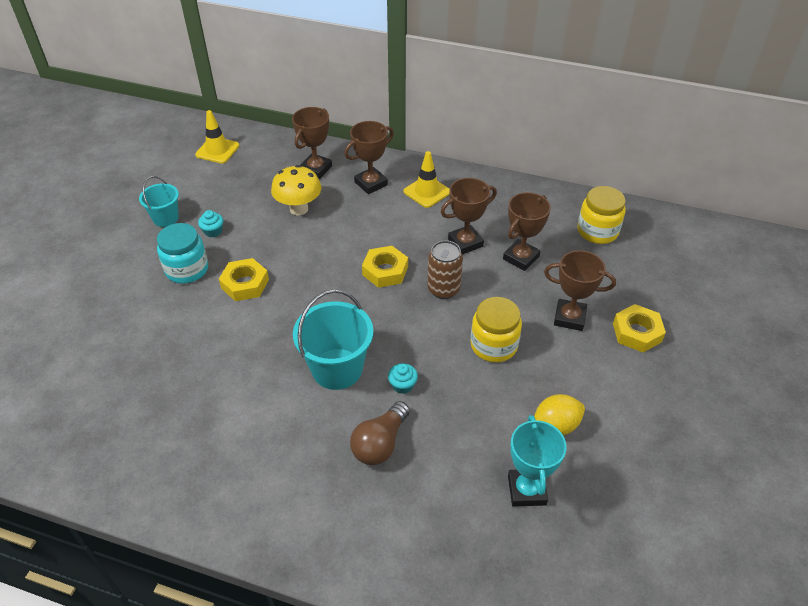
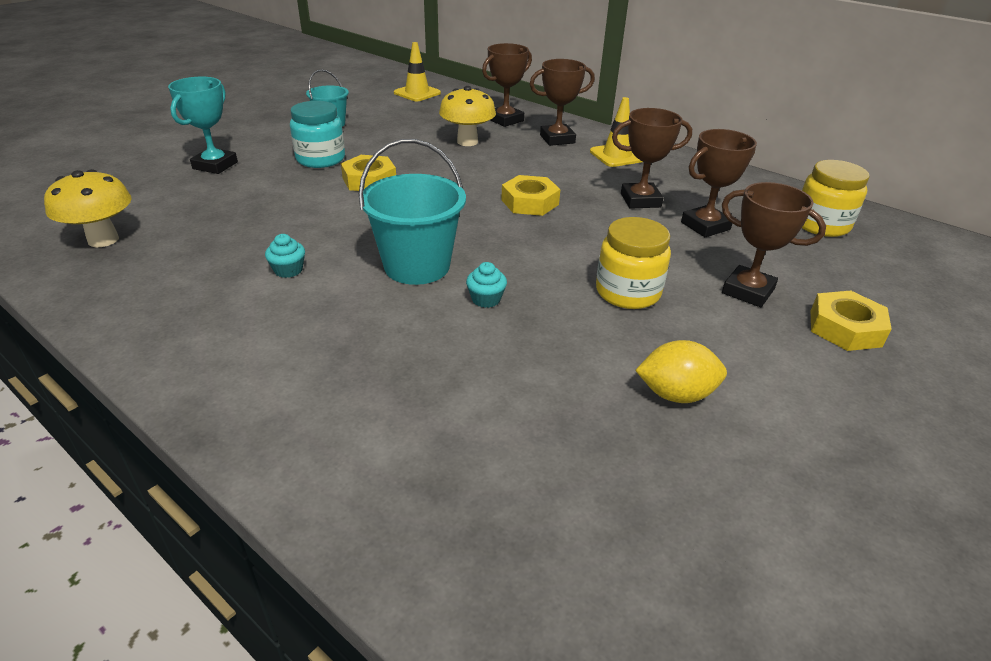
camera: 20 degrees right, 10 degrees down
turquoise cupcake [198,210,223,237] -> turquoise cupcake moved to [265,234,305,278]
brown light bulb [350,401,410,465] -> none
brown can [427,241,463,299] -> none
turquoise trophy [508,415,567,506] -> turquoise trophy moved to [168,77,238,174]
none -> yellow mushroom [44,169,132,247]

